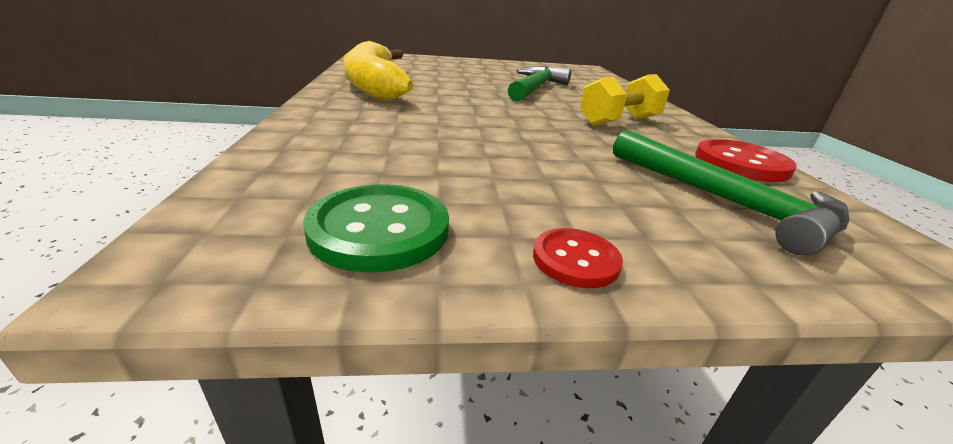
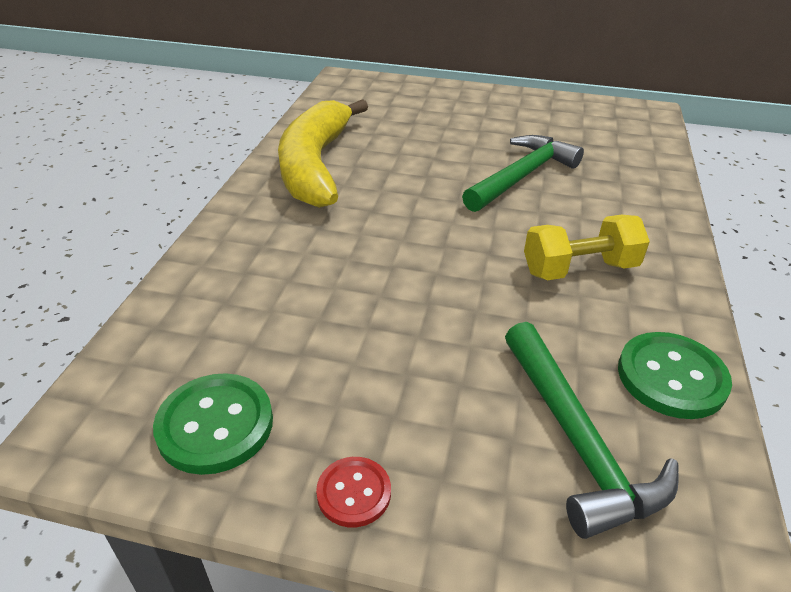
camera: 20 degrees right, 10 degrees up
red button [695,139,797,182] -> green button [618,332,732,419]

